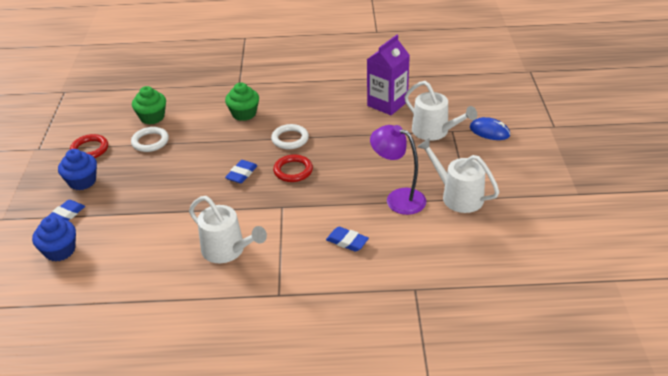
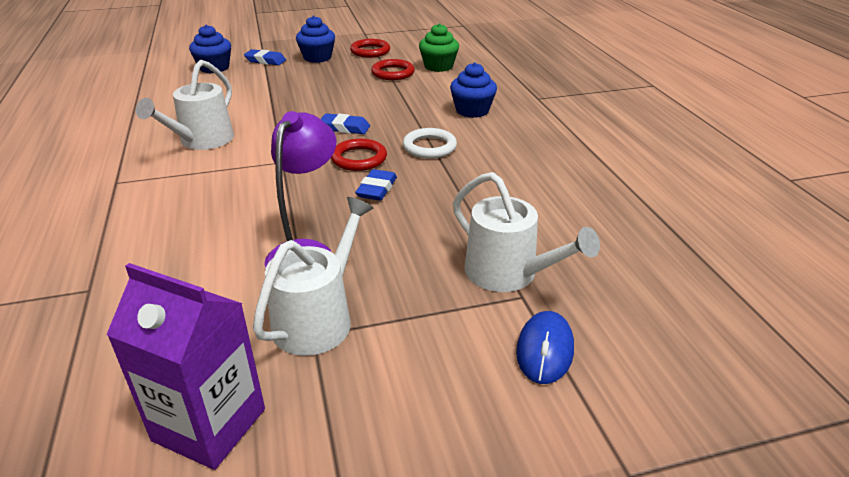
camera: 75 degrees right, 5 degrees down
white ring [131,127,169,152] -> red ring [371,59,415,80]
green cupcake [225,83,259,121] -> blue cupcake [450,62,497,118]
blue eraser [326,227,369,252] -> blue eraser moved to [355,169,397,201]
purple carton [367,35,410,115] -> purple carton moved to [107,263,265,470]
white watering can [404,81,477,141] -> white watering can turned 75 degrees counterclockwise [453,172,600,292]

